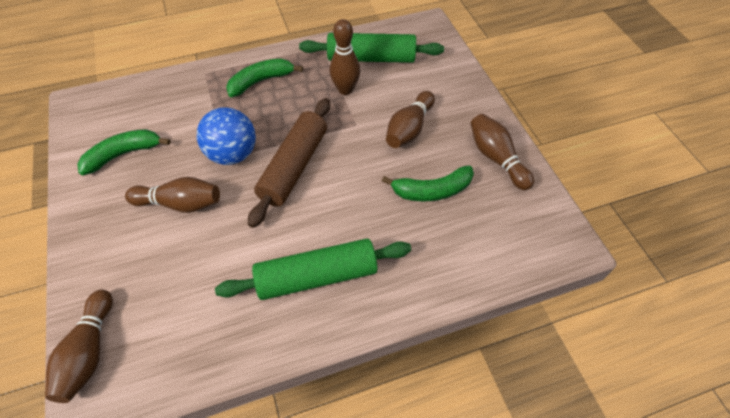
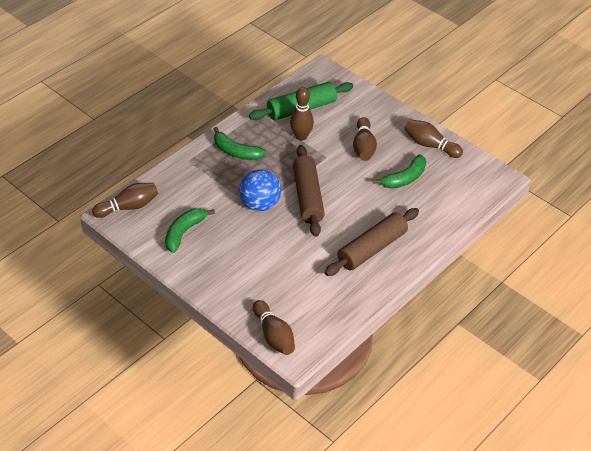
camera: 30 degrees left, 10 degrees down
brown bowling pin [125,177,220,213] -> brown bowling pin moved to [92,183,158,218]
green rolling pin [215,238,411,300] -> brown rolling pin [325,208,419,276]
green banana [226,59,303,97] -> green banana turned 90 degrees counterclockwise [214,127,267,160]

